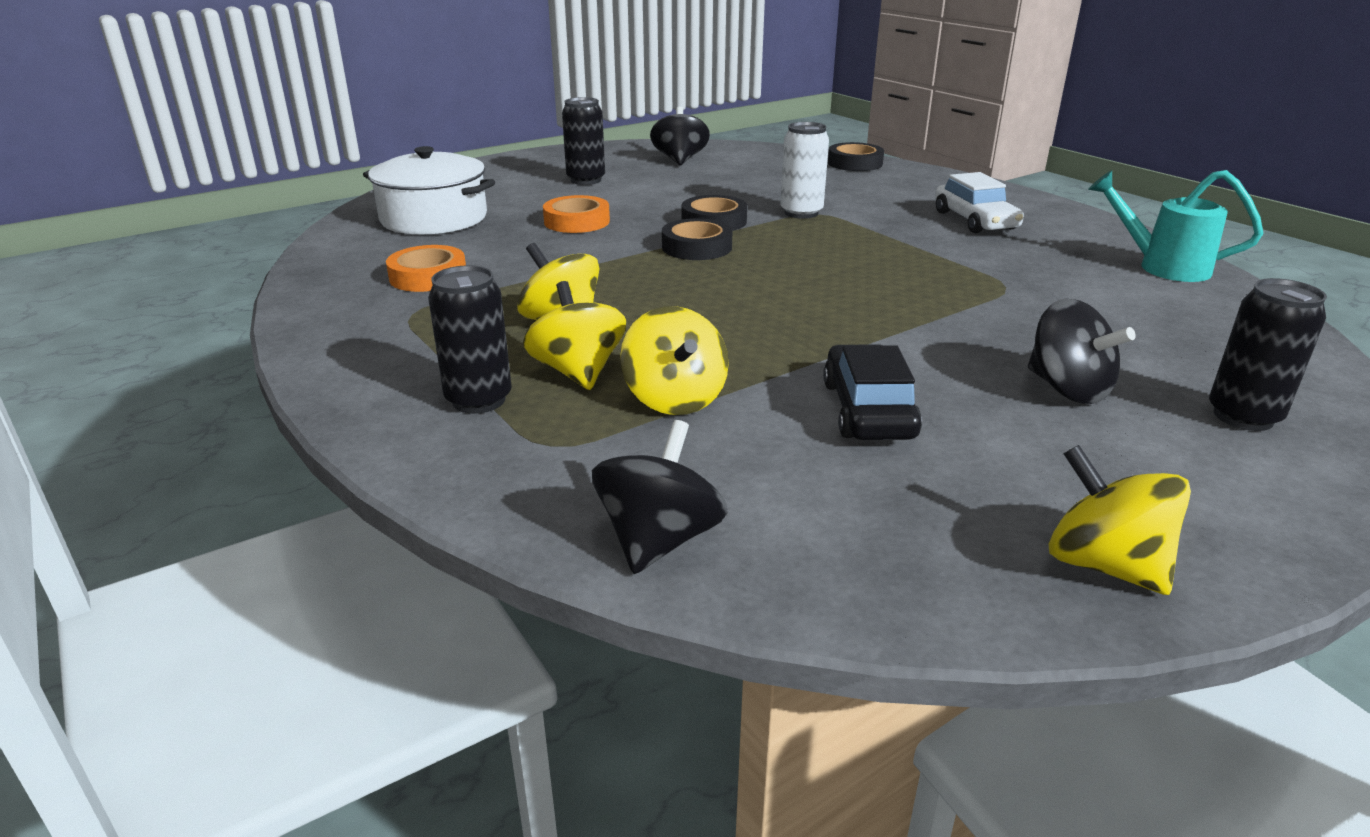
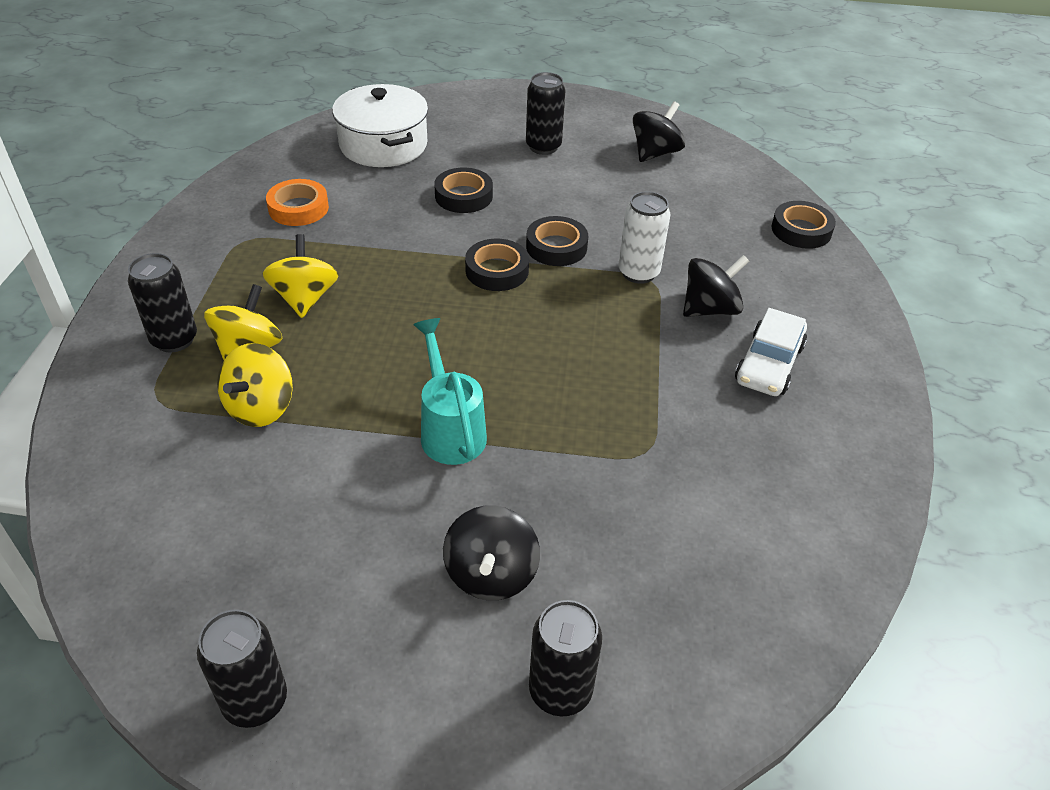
camera: 40 degrees right, 15 degrees up
orange tape [543,195,610,233] -> black tape [434,168,493,213]
black spinning top [592,420,728,574] -> black spinning top moved to [683,255,749,317]
black car [823,344,922,440] -> none
yellow spinning top [1049,445,1191,595] -> black can [197,609,287,728]
turquoise watering can [1088,170,1263,282] -> turquoise watering can moved to [413,318,487,465]

